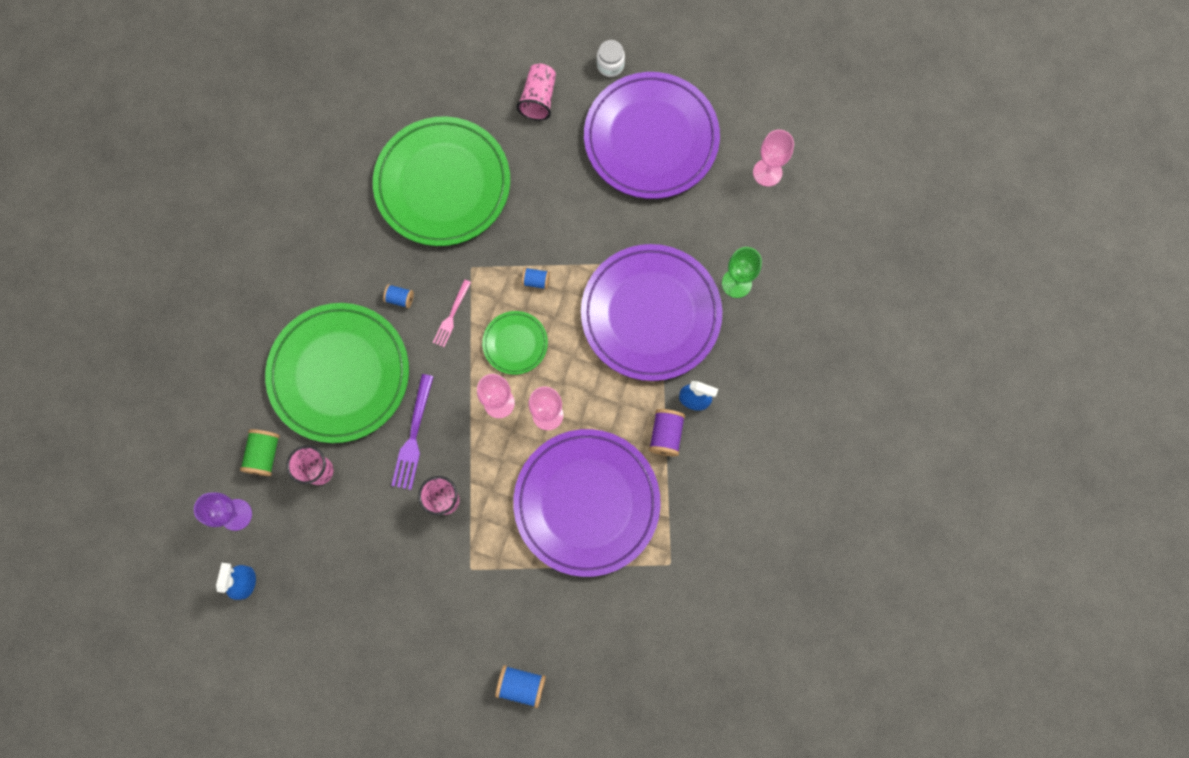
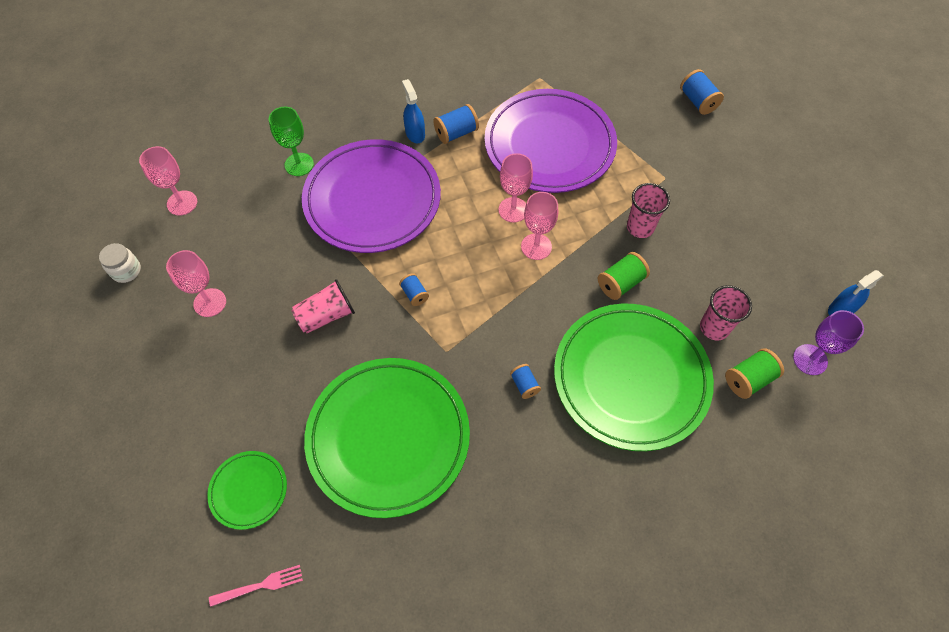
camera: 130 degrees left, 15 degrees down
purple fork [391,374,434,490] -> green spool [598,252,650,300]
pink fork [433,279,471,347] -> pink fork moved to [209,565,303,607]
green plate [482,311,548,375] -> green plate moved to [207,451,287,530]
pink cup [516,64,556,121] -> pink cup moved to [291,279,355,333]
purple plate [584,72,720,199] -> pink goblet [166,250,226,317]
white jar [597,40,625,77] -> white jar moved to [99,243,141,283]
purple spool [649,409,685,456] -> blue spool [433,104,479,144]

